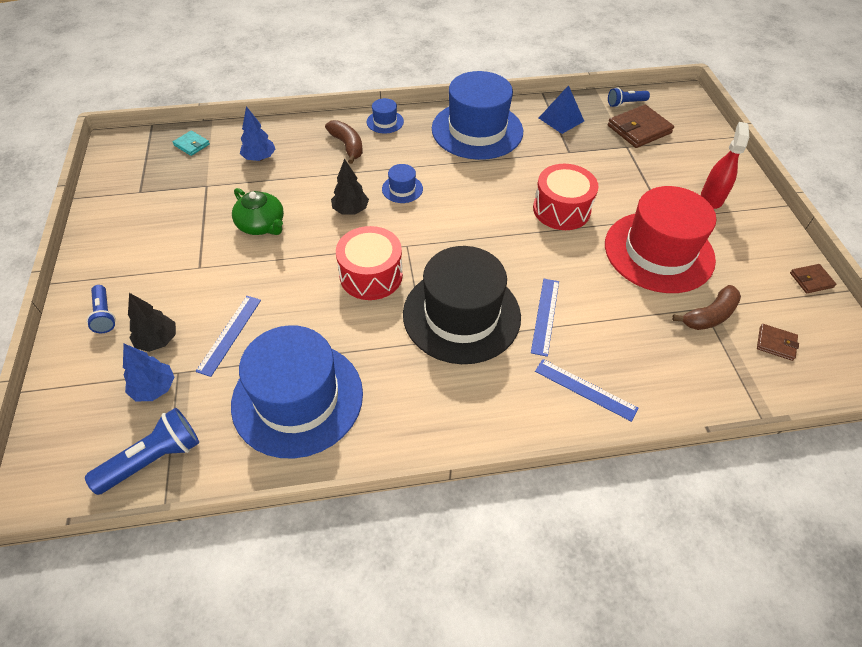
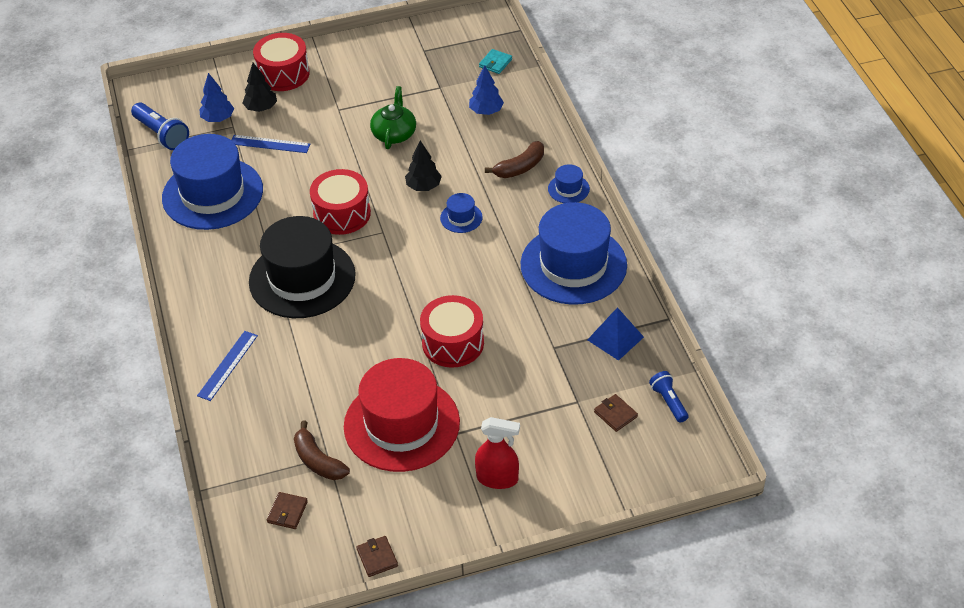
camera: 85 degrees right, 5 degrees down
blue flashlight [87,285,116,333] -> red drum [253,33,310,91]
green teapot [232,188,284,235] -> green teapot turned 150 degrees clockwise [370,86,416,149]
blue ruler [531,279,559,357] -> none
brown wallet [608,104,674,148] -> brown wallet [594,394,638,432], size x0.54

